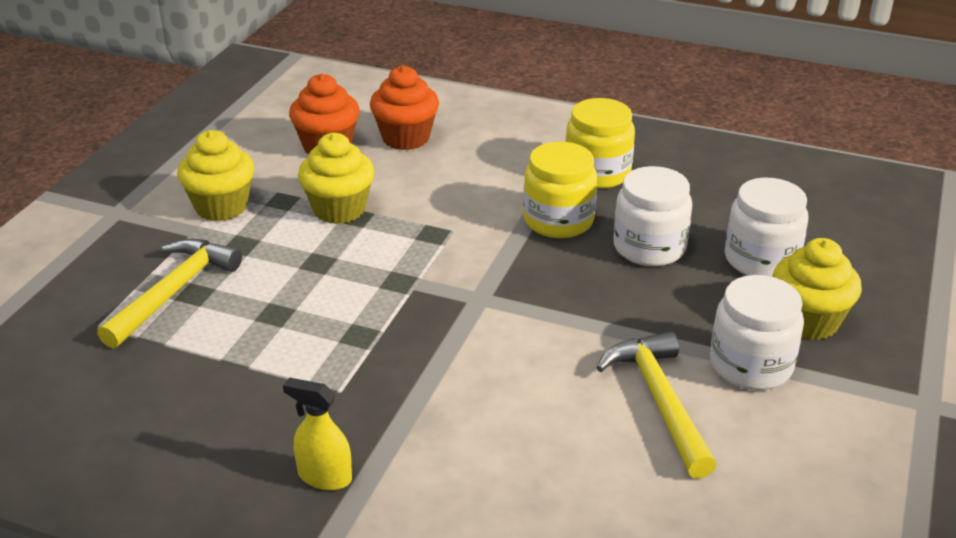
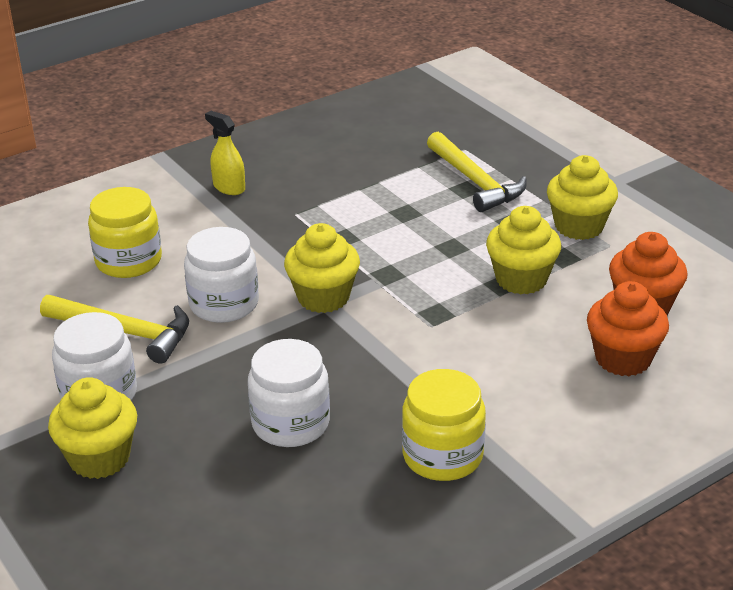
camera: 125 degrees right, 0 degrees up
yellow spray bottle [283,377,352,490] -> yellow spray bottle turned 105 degrees counterclockwise [205,111,245,195]
yellow jar [523,142,597,238] -> yellow jar moved to [88,187,162,278]
white jar [725,178,808,277] -> white jar moved to [184,227,259,323]
none -> yellow cupcake [284,223,360,313]

